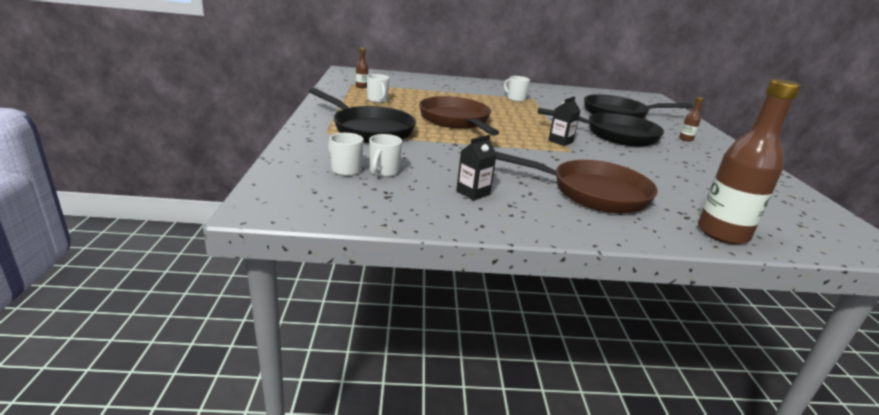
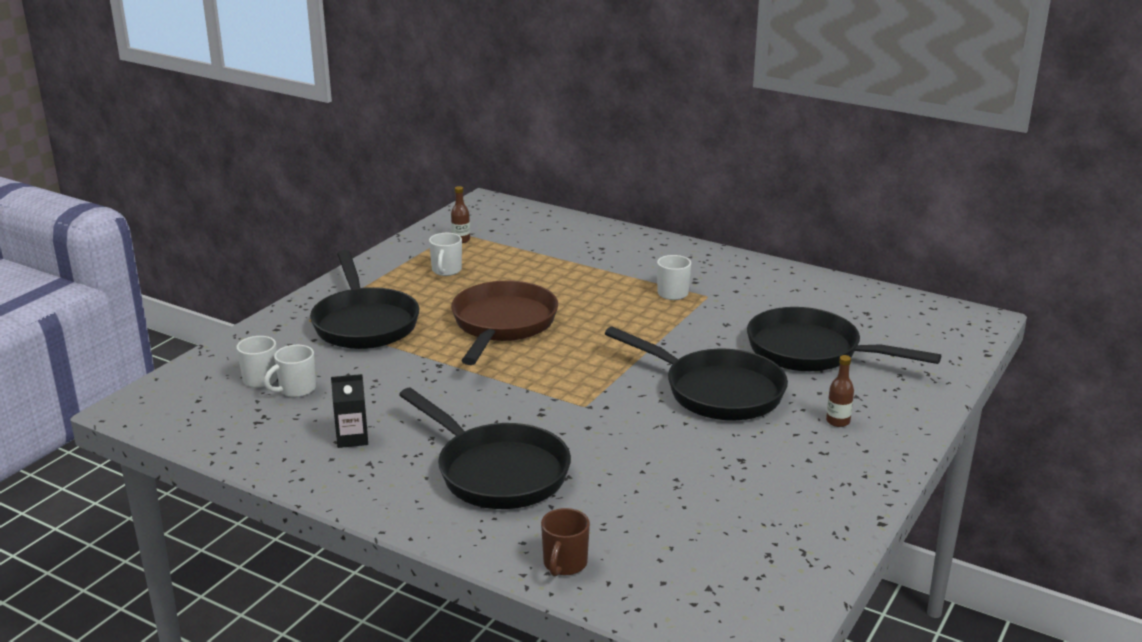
camera: 35 degrees right, 0 degrees up
brown pan [495,151,658,213] -> black pan [399,388,571,509]
black carton [548,97,580,146] -> none
brown bottle [698,79,801,245] -> brown mug [541,508,590,576]

